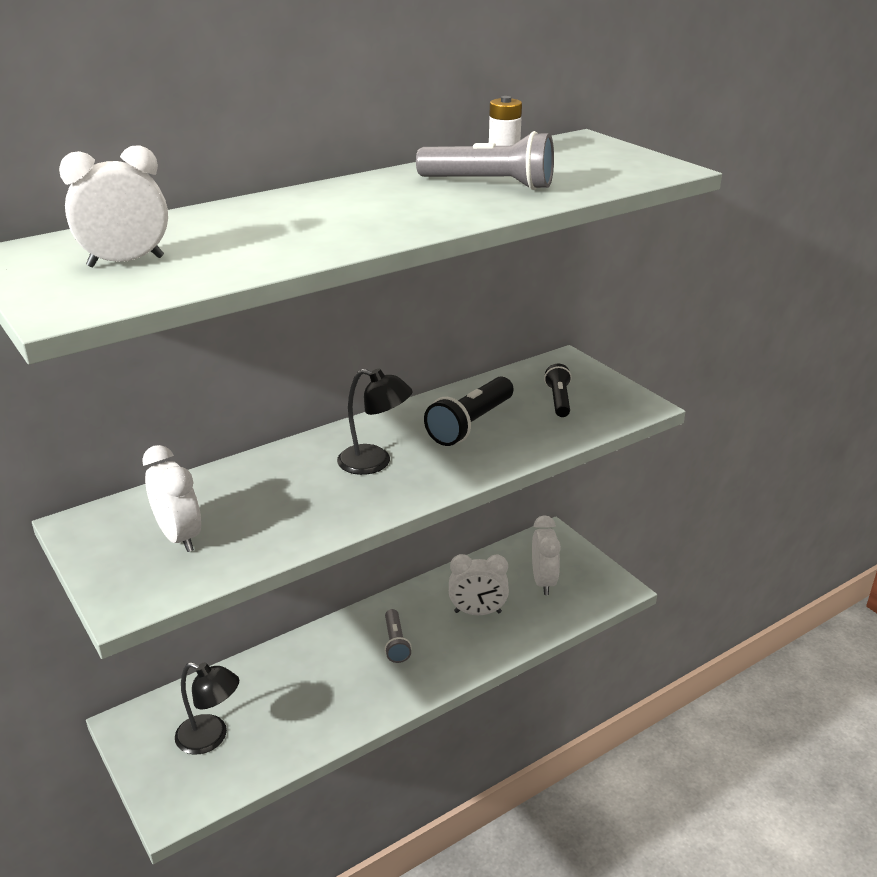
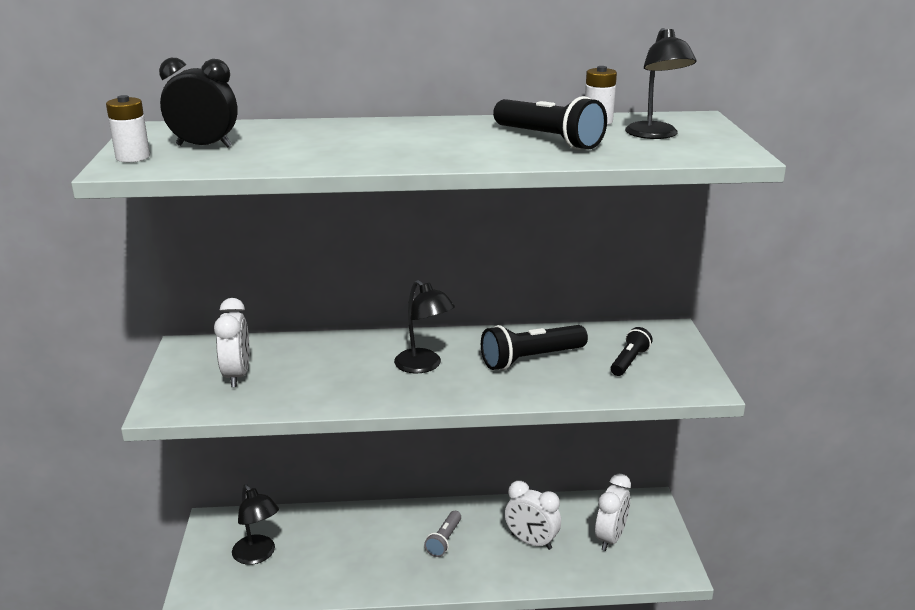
camera: 30 degrees right, 5 degrees down
white clock [59,145,168,267] -> black clock [159,58,238,148]
grey flashlight [416,131,554,190] -> black flashlight [493,96,607,150]
none -> white battery [106,95,150,162]
none -> black lamp [625,28,696,139]

